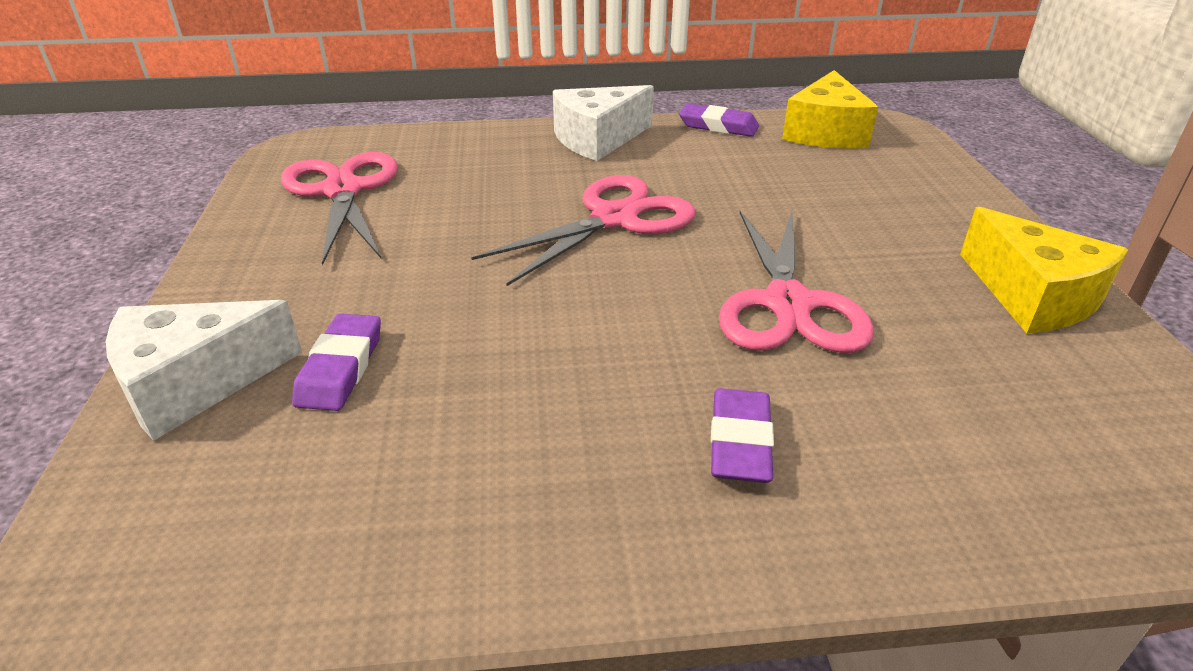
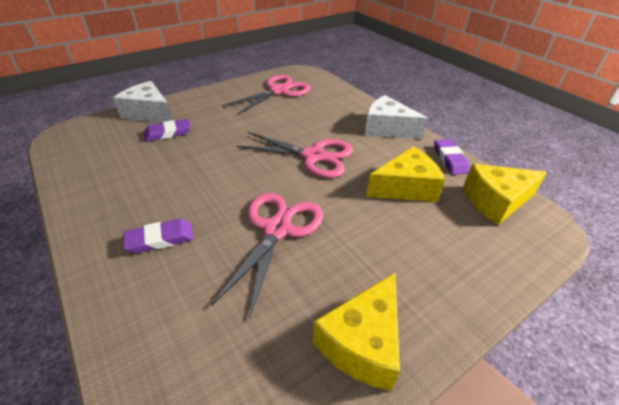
camera: 60 degrees right, 5 degrees up
pink scissors [719,210,874,353] -> pink scissors turned 135 degrees clockwise [211,193,323,319]
none -> yellow cheese [366,146,445,202]

